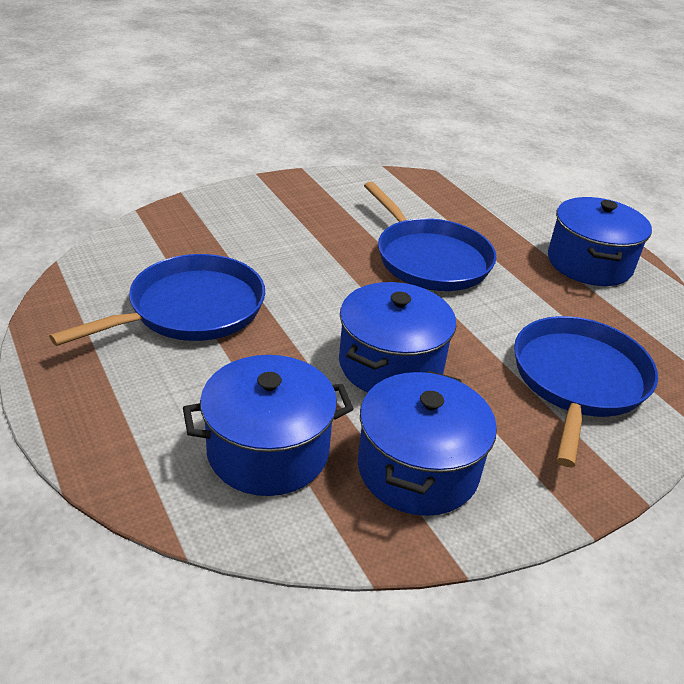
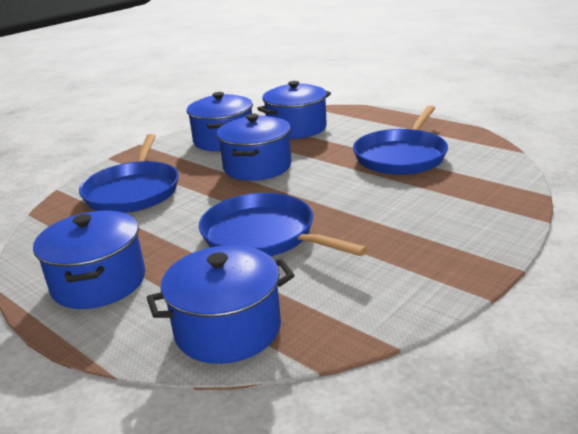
camera: 165 degrees right, 10 degrees down
none -> blue pot [147,245,295,364]

